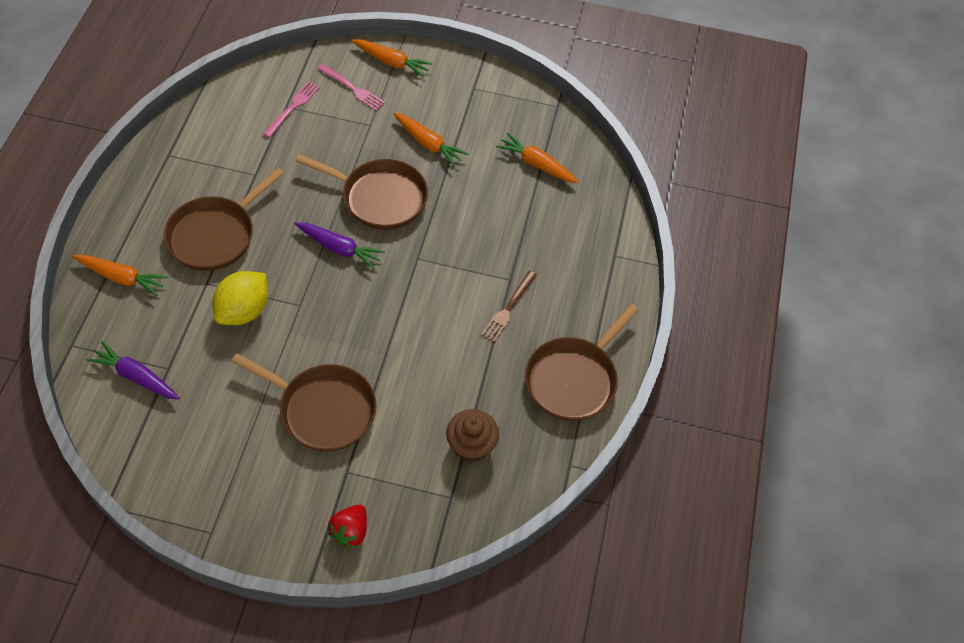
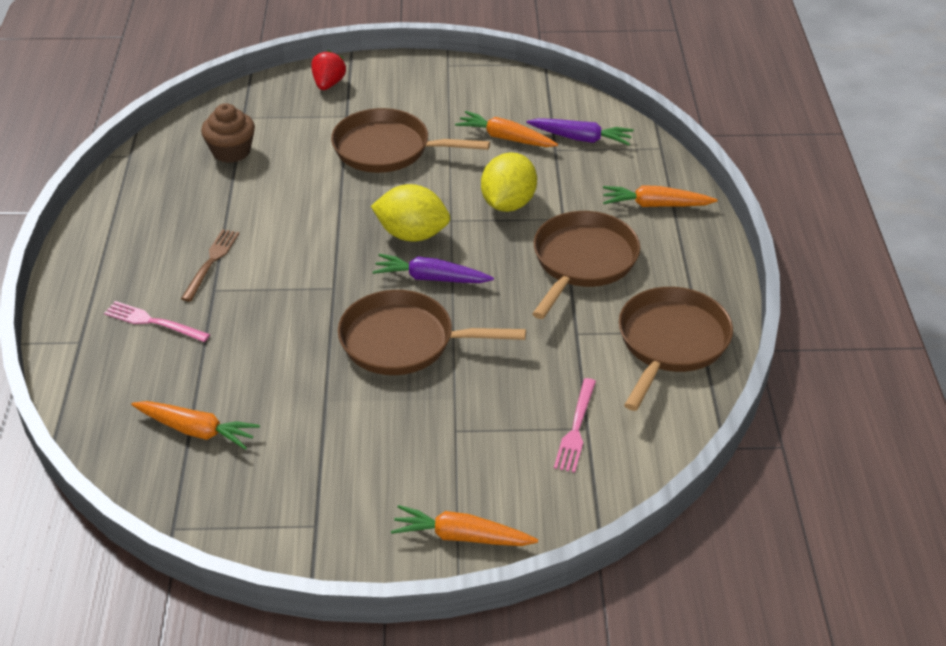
camera: 170 degrees right, 15 degrees down
pink fork [317,64,385,111] -> pink fork moved to [104,301,210,342]
orange carrot [393,112,468,167] -> orange carrot moved to [455,111,558,147]
brown pan [525,304,639,421] -> brown pan moved to [619,287,733,411]
none -> yellow lemon [371,184,450,242]

